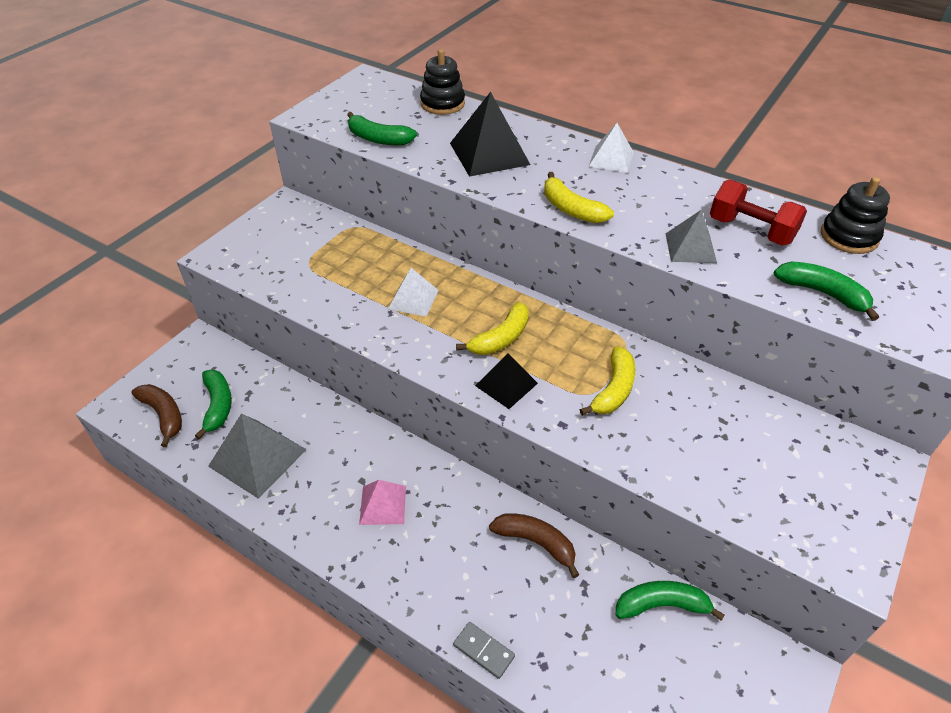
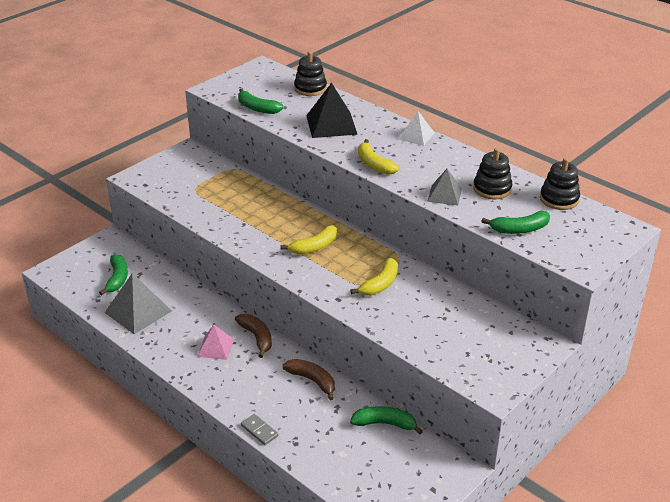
camera: 10 degrees right, 10 degrees down
brown banana [132,384,182,447] -> brown banana moved to [235,314,272,358]
white pyramid [388,268,439,317] -> none
black pyramid [475,353,538,409] -> none
red dumbbell [710,180,807,246] -> black stacking toy [473,148,512,199]
green banana [774,262,879,321] -> green banana turned 120 degrees clockwise [481,211,550,234]

